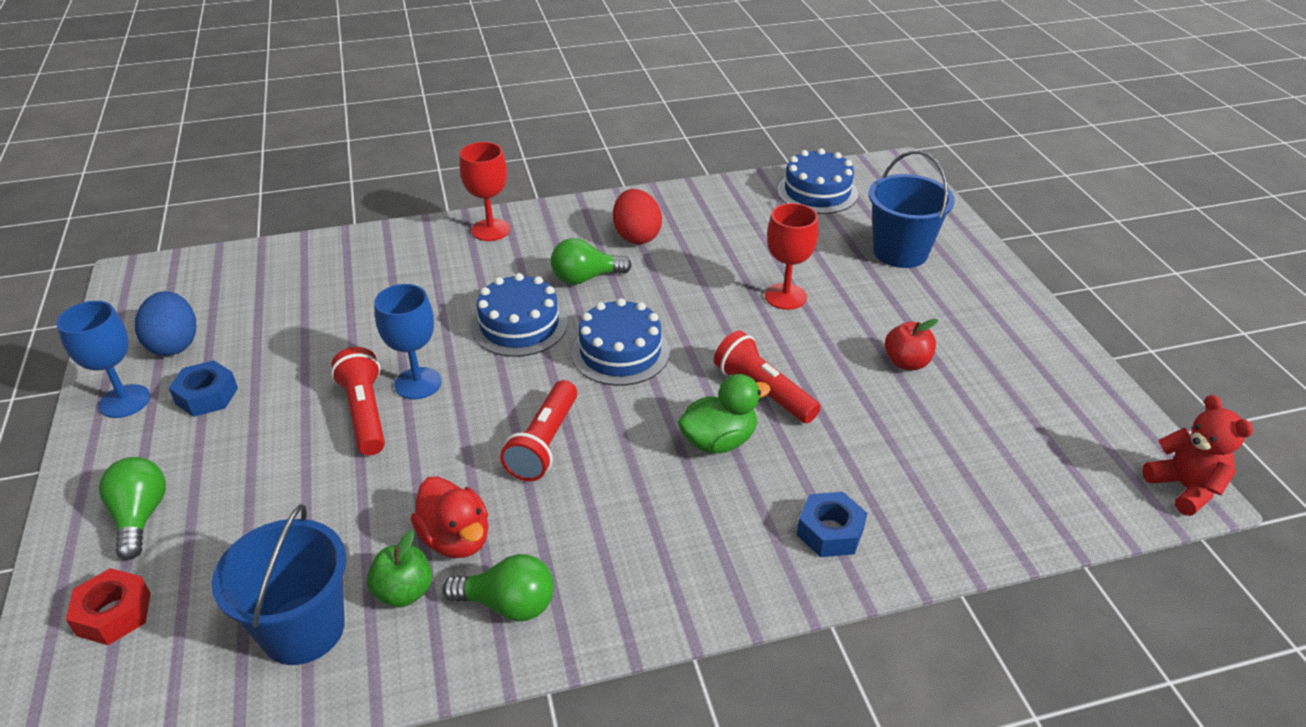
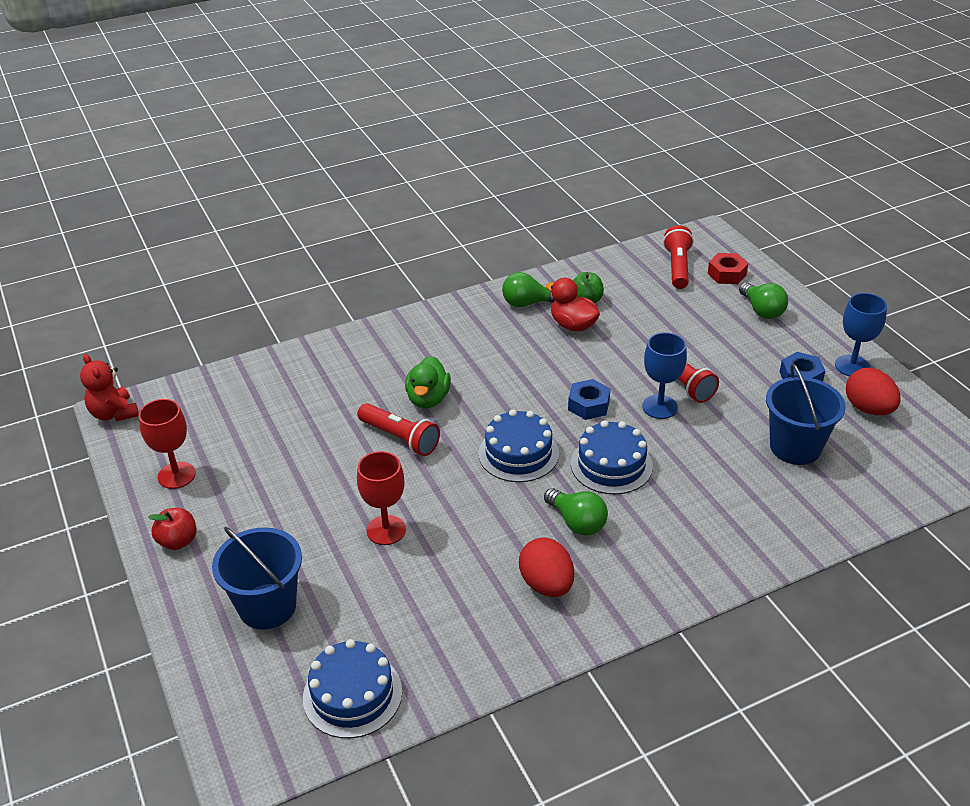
camera: 170 degrees right, 0 degrees up
blue egg [135,291,196,356] -> red egg [846,368,901,415]
blue bucket [212,504,346,665] -> blue bucket moved to [766,364,846,465]
red goblet [460,142,510,241] -> red goblet moved to [138,399,196,489]
red flashlight [500,380,578,481] -> red flashlight moved to [663,225,694,289]
green light bulb [551,238,632,285] -> green light bulb turned 75 degrees clockwise [544,488,608,536]
green duck [678,374,771,454] -> green duck turned 45 degrees counterclockwise [405,356,451,408]
blue nut [797,492,867,557] -> blue nut moved to [568,379,610,420]
red apple [885,319,938,370] -> red apple moved to [148,508,197,550]

